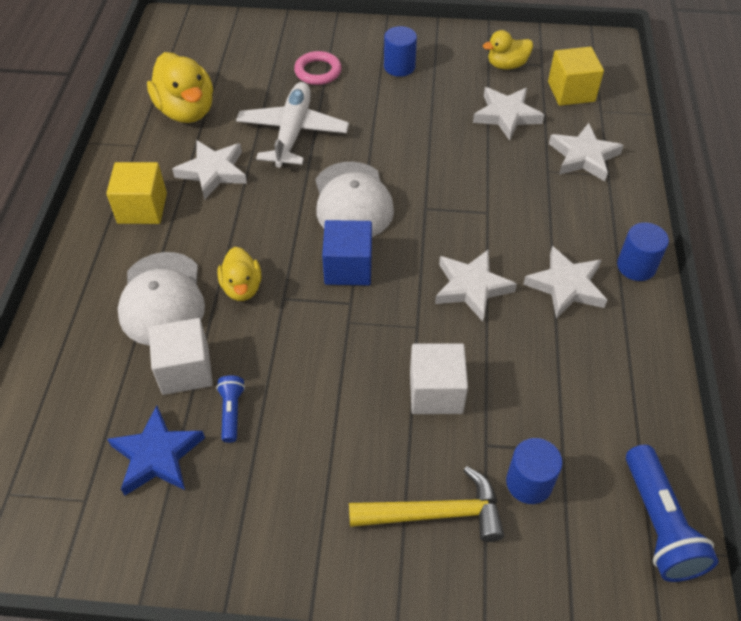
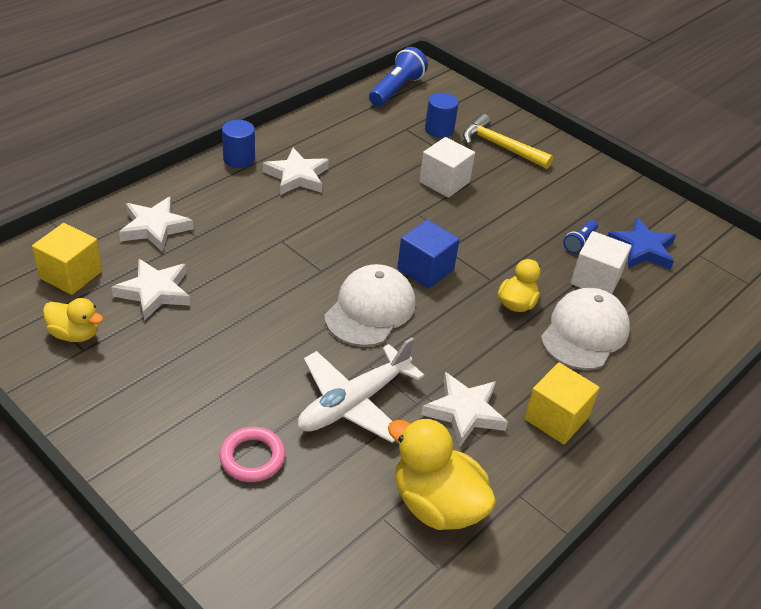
camera: 145 degrees left, 10 degrees down
yellow duck [147,52,213,123] -> yellow duck turned 60 degrees counterclockwise [388,418,496,530]
blue cylinder [384,26,417,77] -> none
white star [435,249,517,321] -> none

